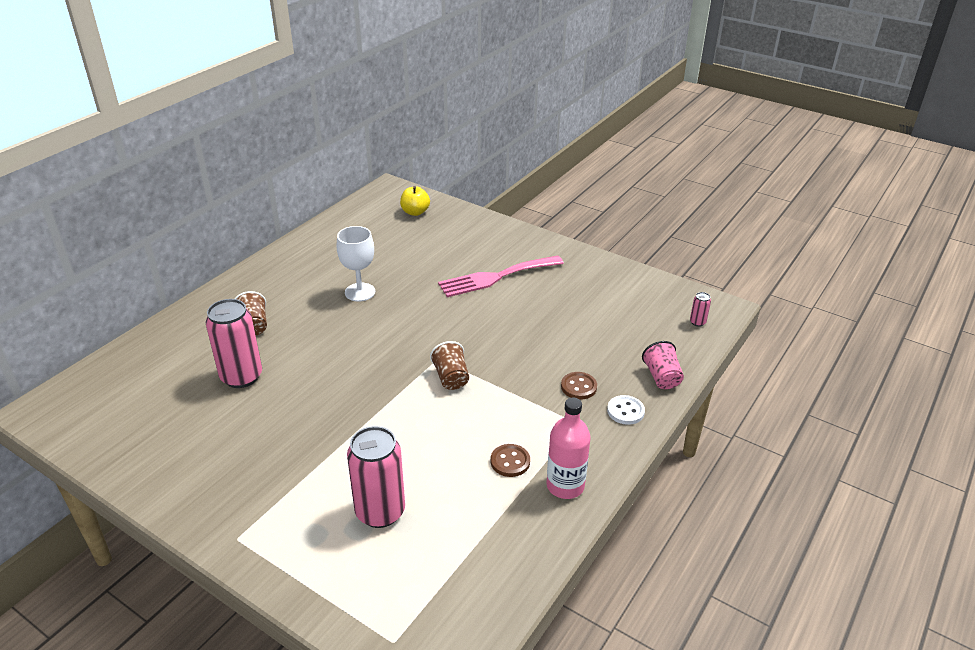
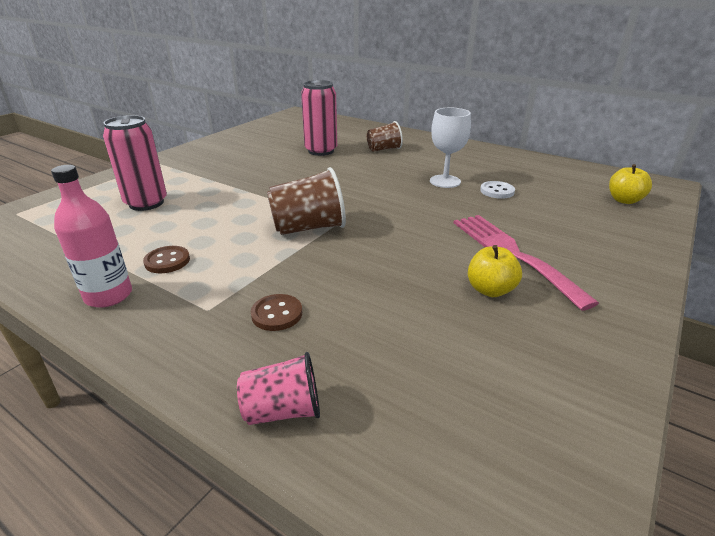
camera: 90 degrees right, 5 degrees down
brown cup [430,341,469,390] -> brown cup [267,167,346,235], size x1.57
white button [607,395,645,425] -> white button moved to [480,181,515,199]
pink can [690,292,711,327] -> none
none -> yellow apple [468,245,522,297]

